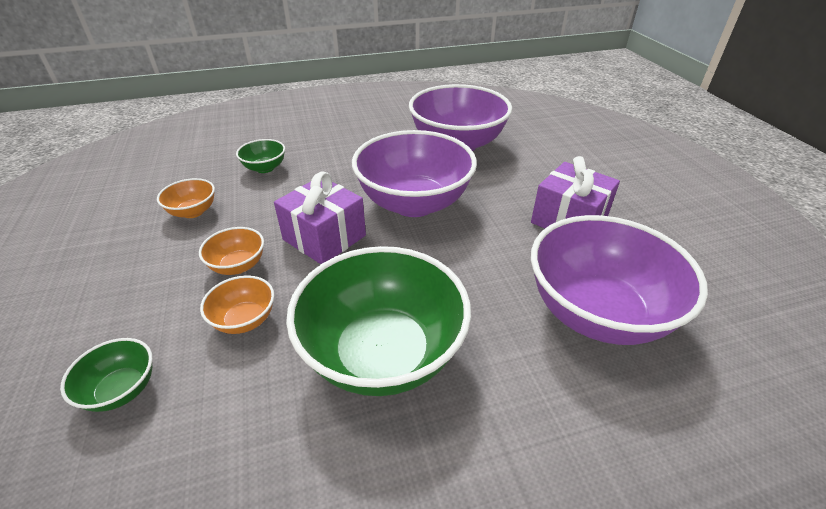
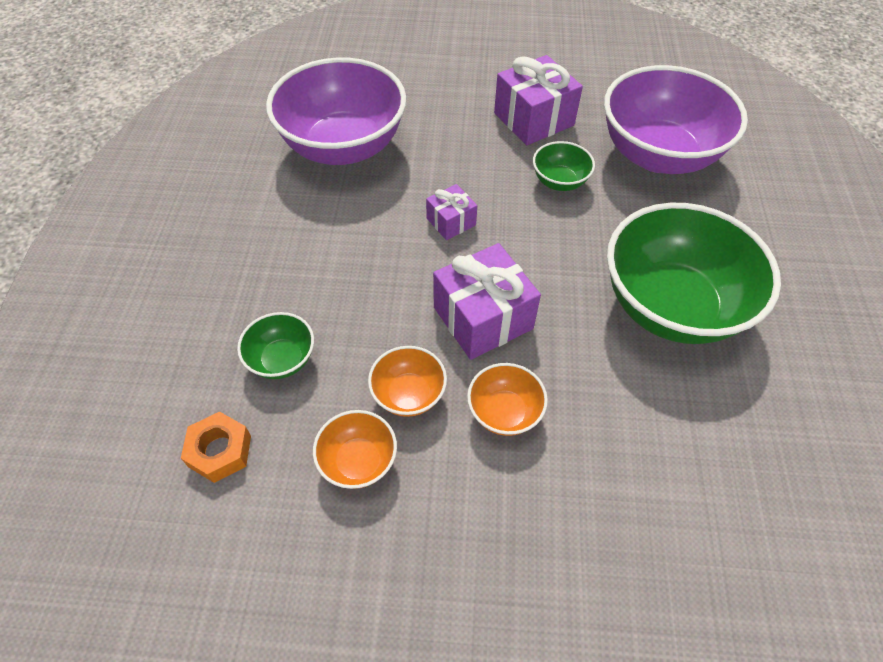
camera: 70 degrees left, 15 degrees up
green bowl [60,338,153,412] -> green bowl moved to [533,141,595,191]
orange bowl [200,275,274,334] -> orange bowl moved to [368,346,447,417]
purple bowl [352,130,477,217] -> purple gift [426,184,477,240]
none -> orange nut [181,412,251,483]

